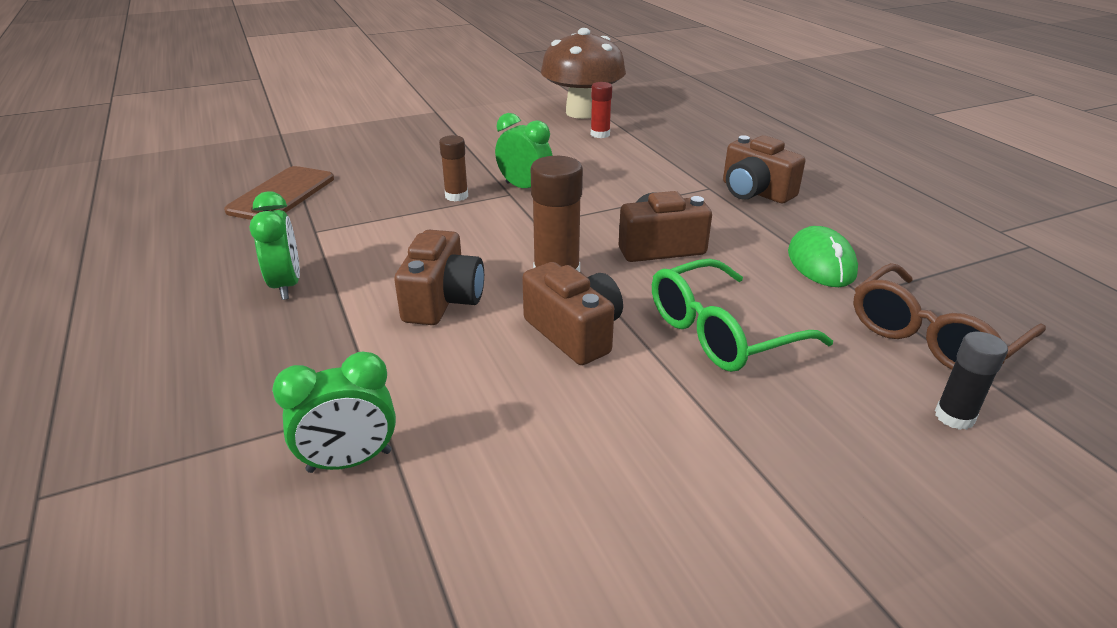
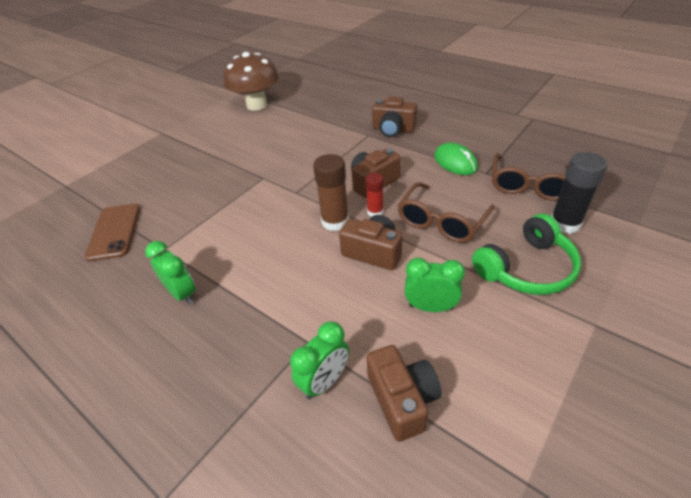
camera: 25 degrees left, 10 degrees up
brown camera [394,230,484,325] -> brown camera moved to [367,345,442,442]
brown glue stick [439,135,468,201] -> none
green clock [495,113,553,188] -> green clock moved to [405,258,465,312]
red glue stick [591,82,612,138] -> red glue stick moved to [365,173,384,217]
green glasses [652,259,833,372] -> brown glasses [397,182,495,243]
black glue stick [935,332,1008,430] -> black glue stick [551,152,607,234], size x1.65
none -> green headphones [472,214,581,295]

